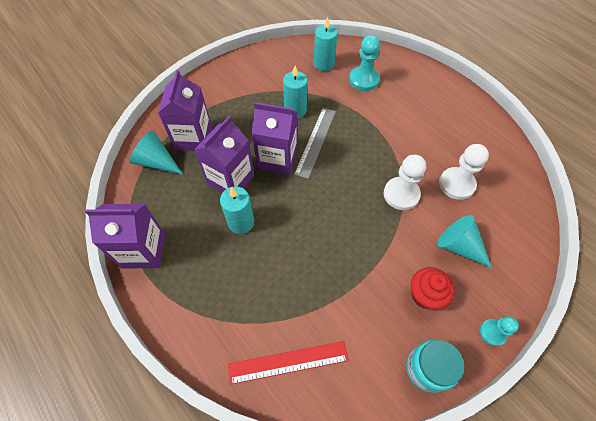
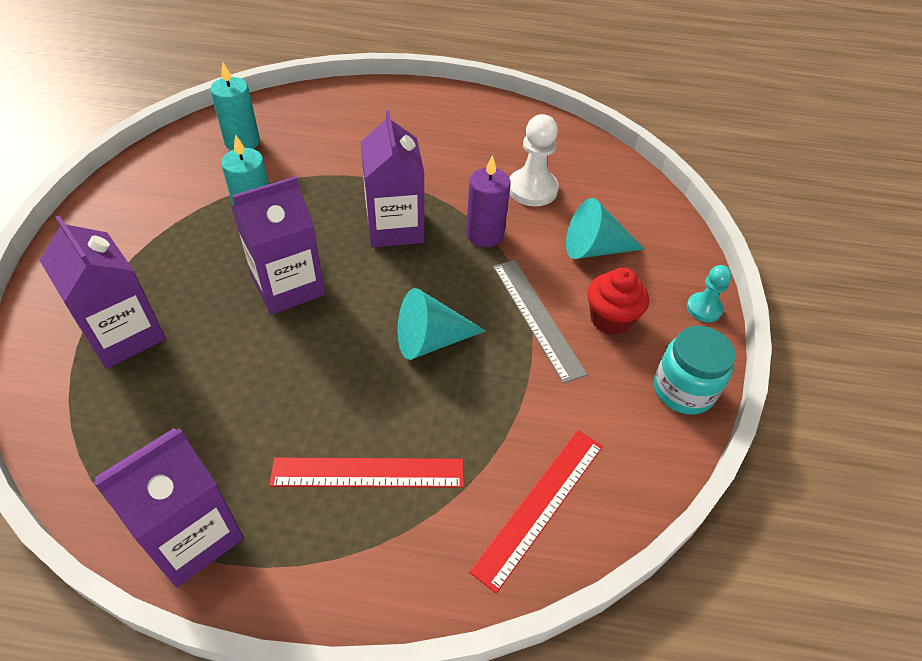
camera: 45 degrees left, 10 degrees down
turquoise cone [130,131,183,174] -> turquoise cone moved to [398,288,486,360]
purple carton [194,116,254,193] -> purple carton moved to [361,110,425,247]
turquoise candle [220,186,254,234] -> none
grey ruler [294,108,336,179] -> grey ruler moved to [493,260,588,384]
turquoise pawn [349,35,381,91] -> none
white pawn [383,155,426,210] -> purple candle [466,155,511,247]
none -> red ruler [269,458,464,488]

